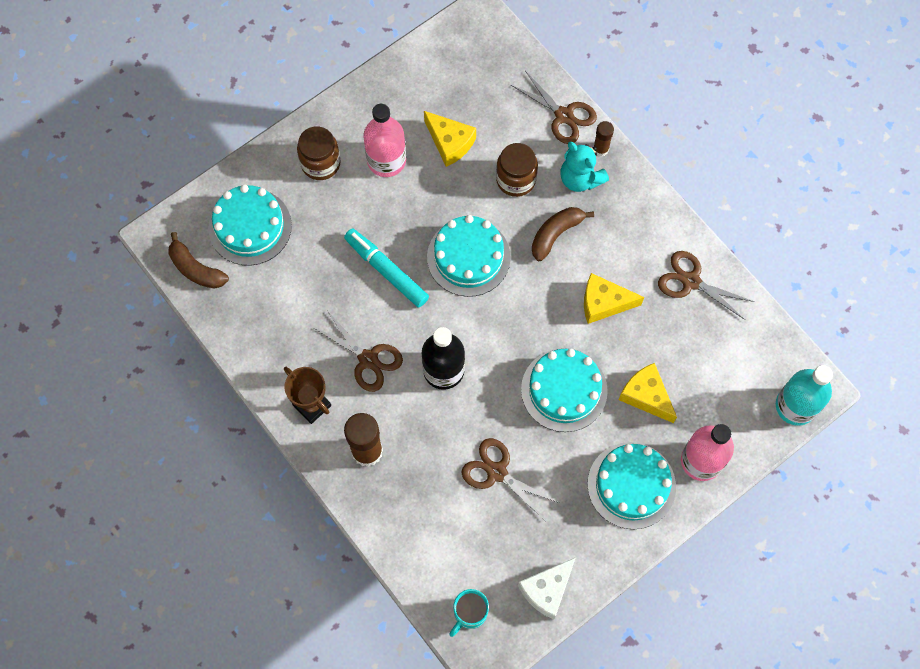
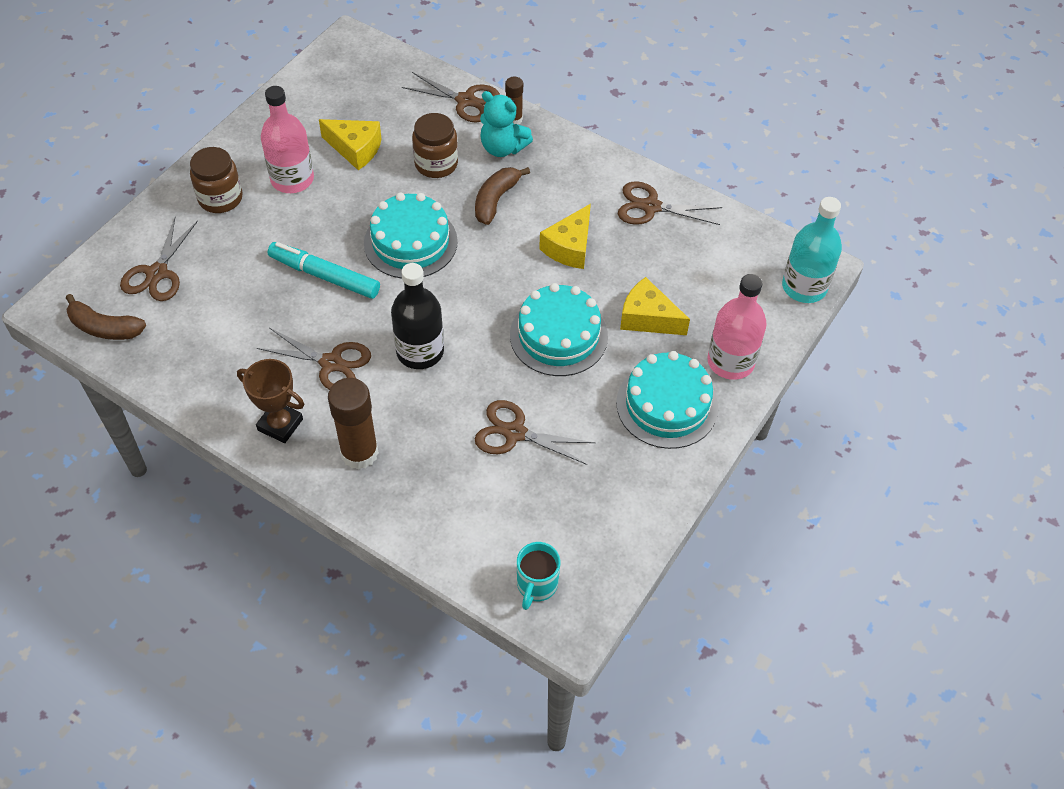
camera: 20 degrees left, 15 degrees down
turquoise cake [208,185,292,266] -> brown scissors [120,218,198,301]
white cheese [518,557,576,619] -> none
yellow cheese [584,273,644,324] -> yellow cheese turned 45 degrees counterclockwise [539,204,591,269]

